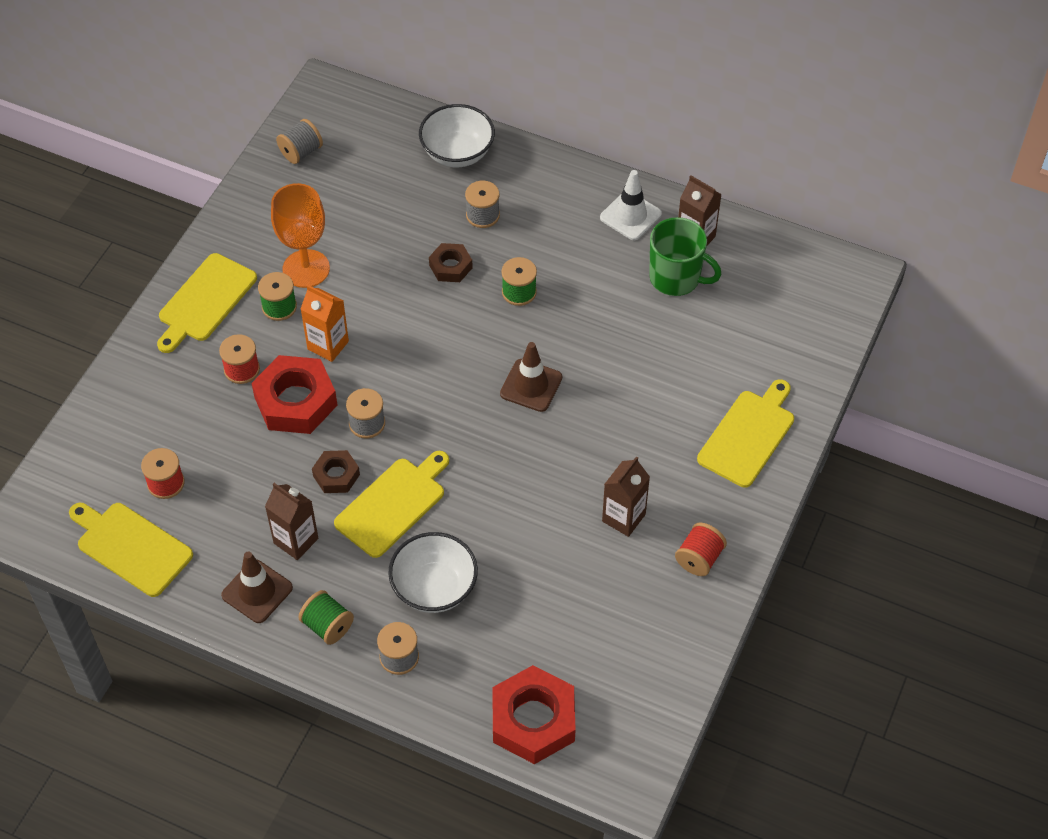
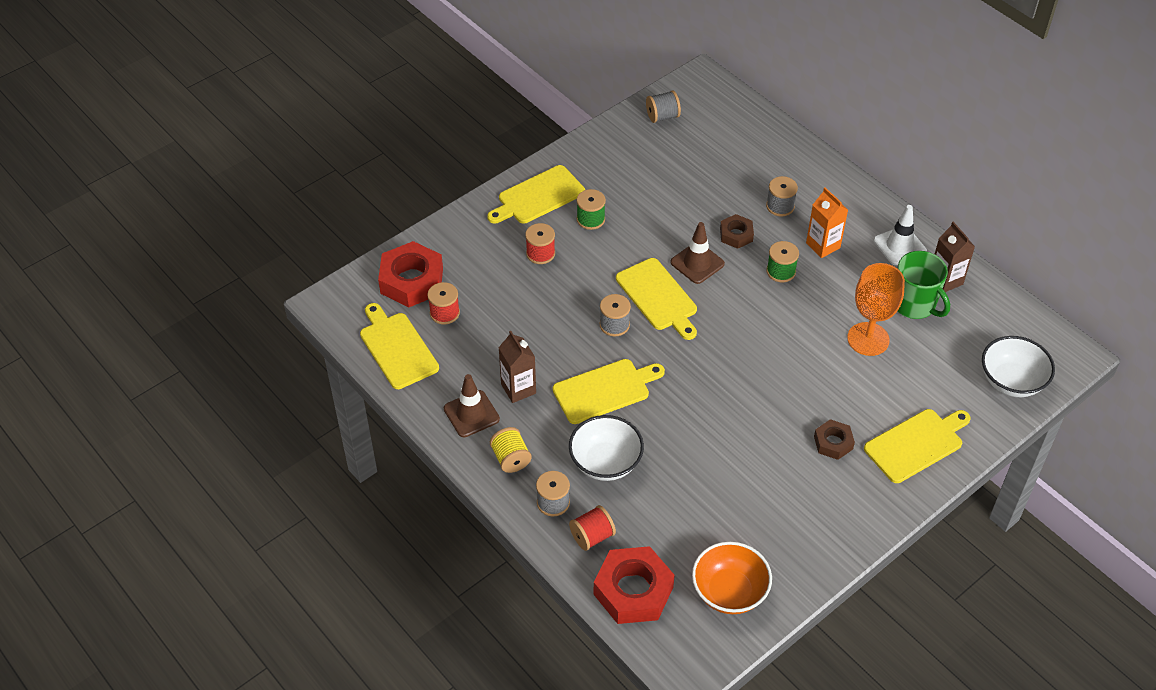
camera: 25 degrees right, 5 degrees down
red nut [251,355,338,434] -> red nut moved to [378,241,443,307]
orange goblet [271,183,330,288] -> orange goblet moved to [847,263,905,356]
green spool [298,590,354,645] -> yellow spool [490,427,532,473]
orange carton [301,285,349,362] -> orange carton moved to [806,187,848,258]
brown nut [312,450,360,493] -> brown nut moved to [814,419,855,460]
white bowl [419,104,495,167] -> white bowl moved to [982,336,1055,397]
brown traffic cone [500,342,562,412] -> brown traffic cone moved to [670,222,725,284]
brown carton [602,456,650,537] -> none
red spool [675,523,727,576] -> red spool moved to [569,505,616,551]
none -> yellow cutting board [616,258,697,340]
none -> orange bowl [692,541,772,614]

